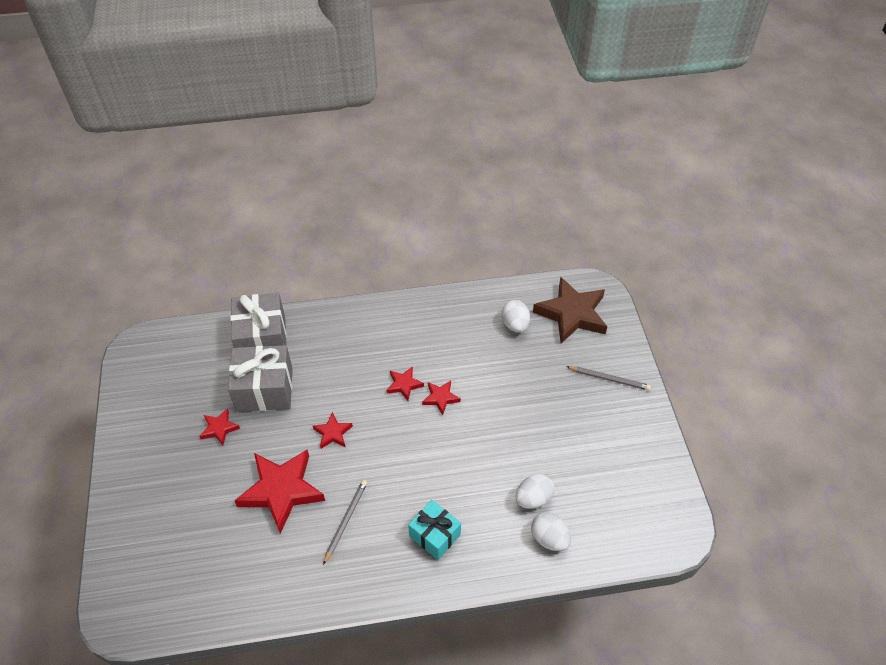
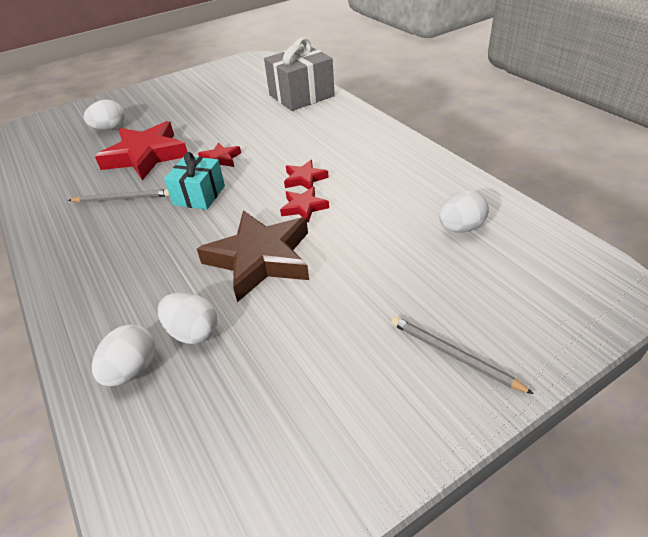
camera: 70 degrees right, 10 degrees down
red star [200,408,240,445] -> none
grey gift [228,345,293,412] -> none
turquoise gift [408,500,461,560] -> turquoise gift moved to [164,152,225,210]
brown star [533,277,608,343] -> brown star moved to [197,210,309,302]
grey pencil [566,366,651,391] -> grey pencil turned 135 degrees clockwise [391,316,534,394]
none -> white egg [84,100,124,130]

